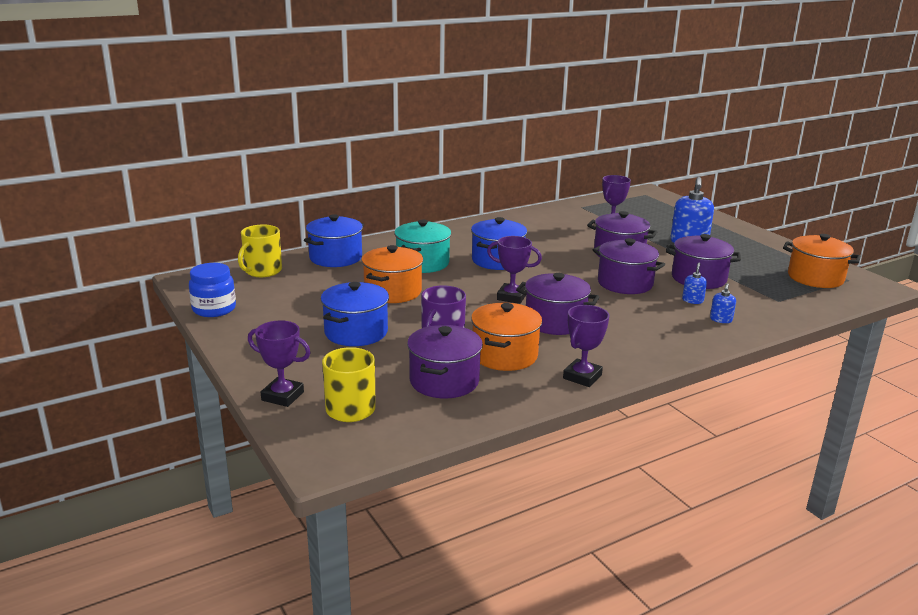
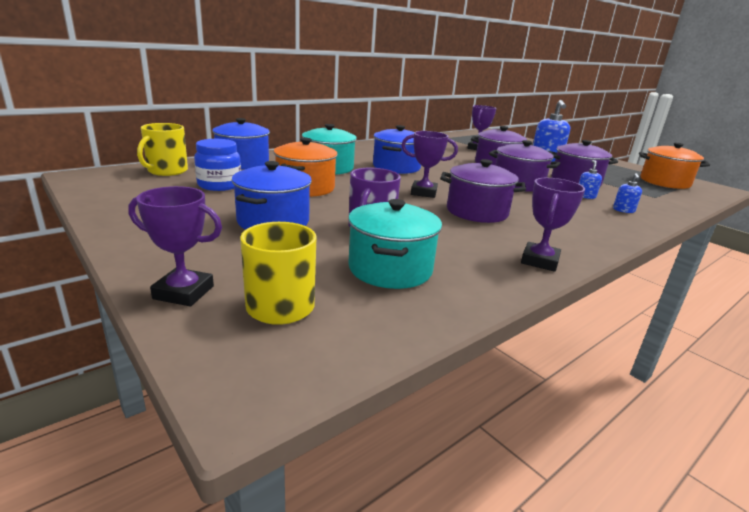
camera: 10 degrees left, 0 degrees up
blue jar [189,263,236,317] -> blue jar moved to [194,139,241,191]
purple pot [407,325,483,398] -> turquoise pot [348,199,442,289]
orange pot [471,303,542,371] -> none

